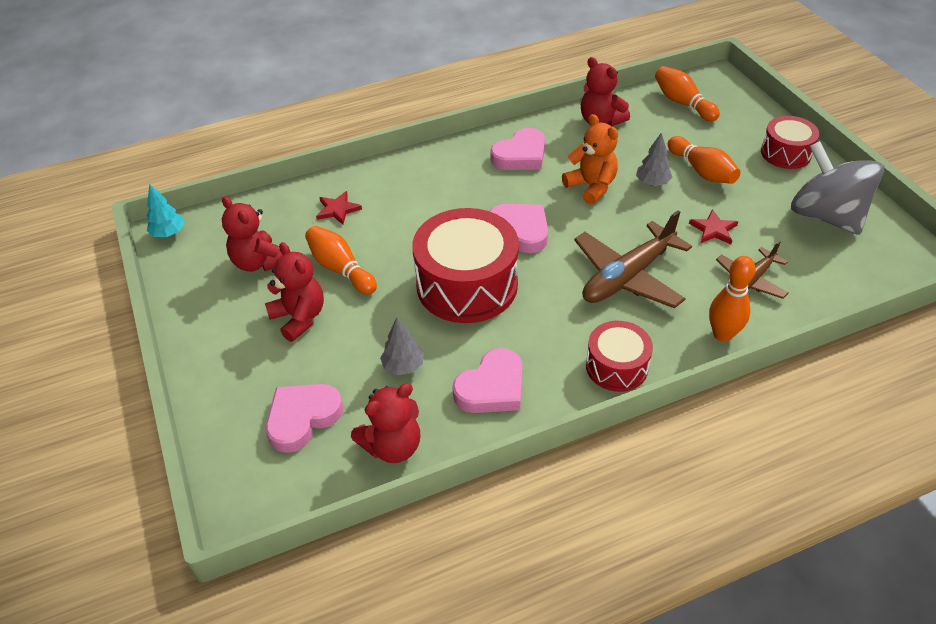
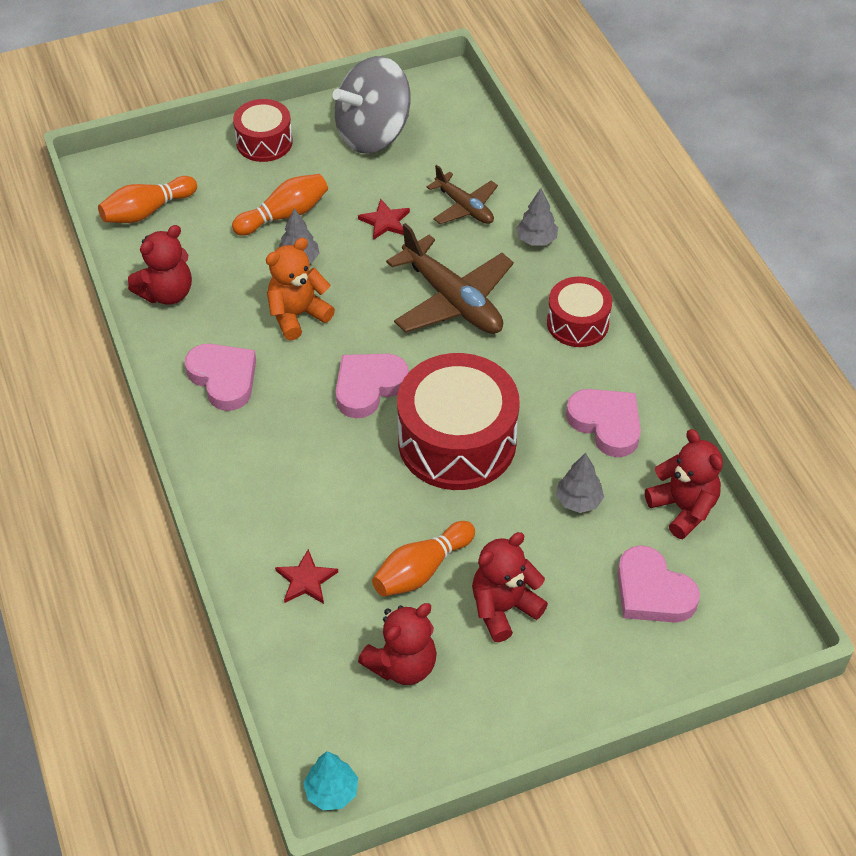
camera: 90 degrees left, 5 degrees up
orange bowling pin [709,256,756,342] -> grey tree [516,188,558,246]

